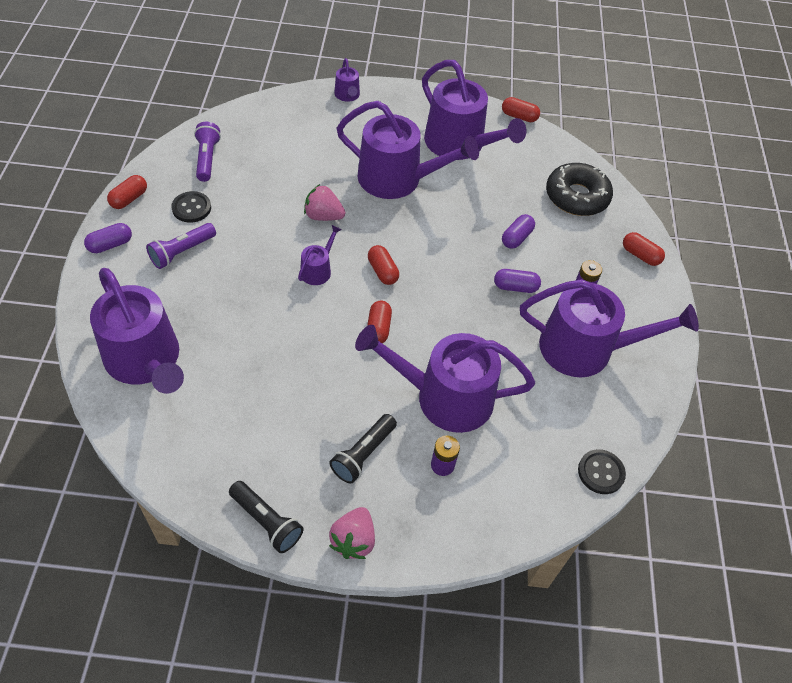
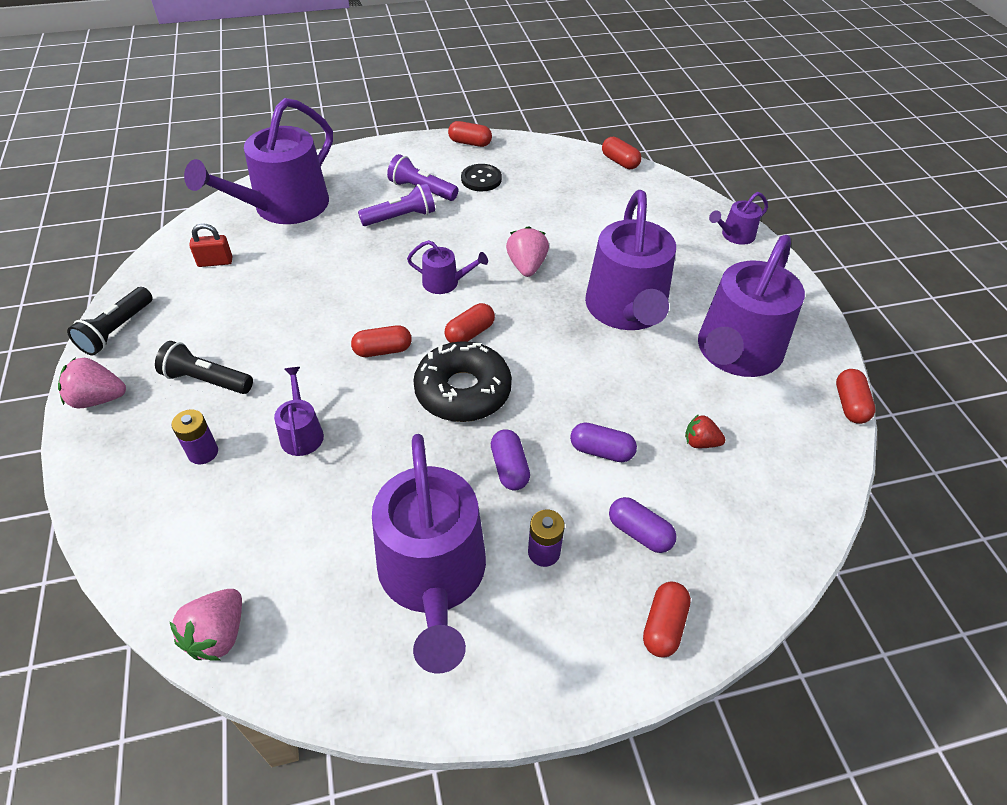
camera: 75 degrees right, 5 degrees down
purple capsule [84,223,132,253] -> purple capsule moved to [609,497,676,553]
purple flashlight [194,122,221,182] -> purple flashlight moved to [358,183,435,226]
purple watering can [355,325,535,433] -> purple watering can [274,367,324,456], size x0.44
black donut [546,163,613,216] -> black donut moved to [413,341,512,422]
black button [578,449,626,494] -> pink strawberry [169,589,242,661]
none -> red padlock [189,223,232,267]
none -> red capsule [602,137,641,169]
none -> red strawberry [685,414,726,448]

